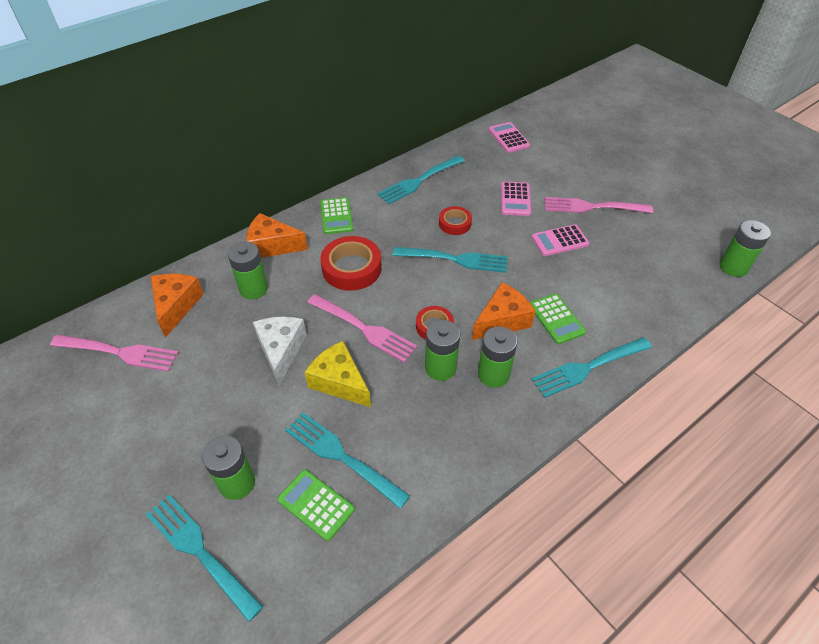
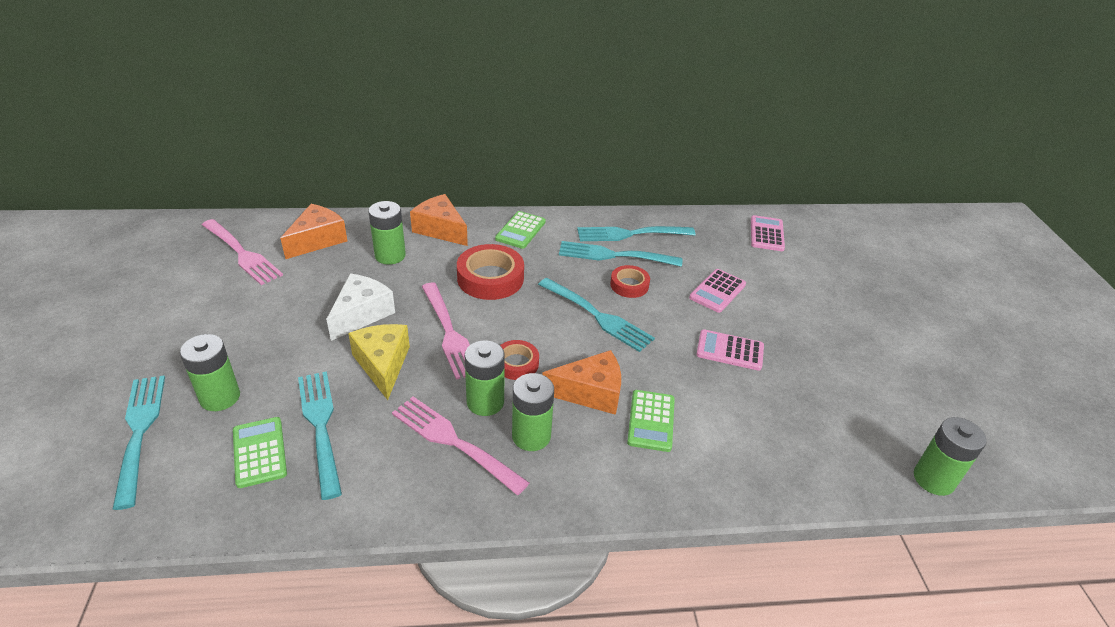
camera: 30 degrees right, 10 degrees down
turquoise fork [531,337,652,398] -> turquoise fork moved to [559,241,682,267]
pink fork [544,197,653,213] -> pink fork moved to [392,396,529,495]

